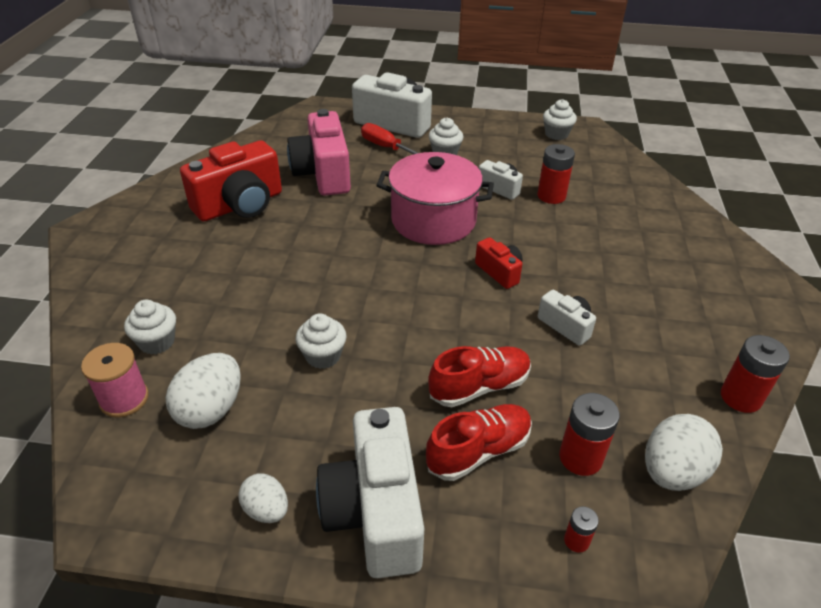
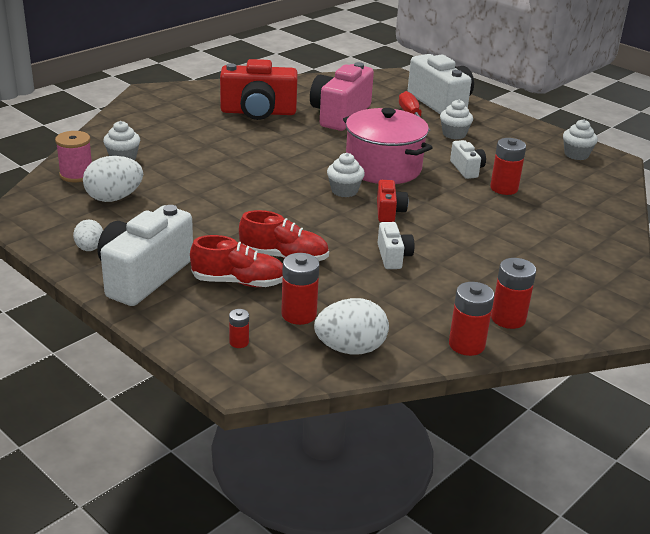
camera: 35 degrees right, 10 degrees down
white cupcake [296,313,347,369] -> white cupcake moved to [327,153,365,197]
none -> red battery [491,258,536,329]

